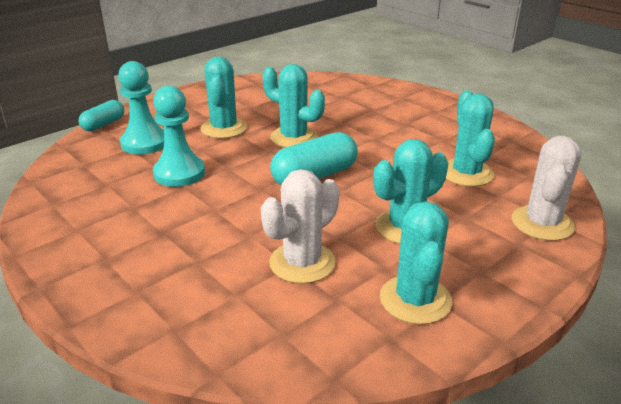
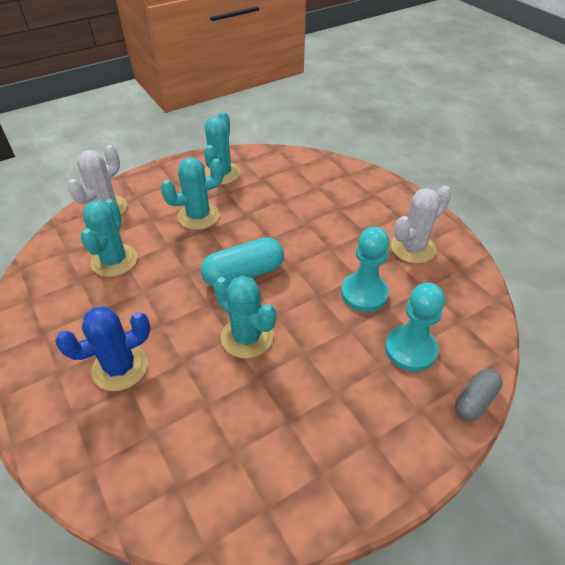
camera: 170 degrees left, 15 degrees up
turquoise capsule [79,100,124,131] -> grey capsule [455,369,503,421]
turquoise cactus [201,56,247,139] -> none
white cactus [261,169,339,284] -> white cactus moved to [391,186,452,264]
none -> blue cactus [55,307,151,391]

